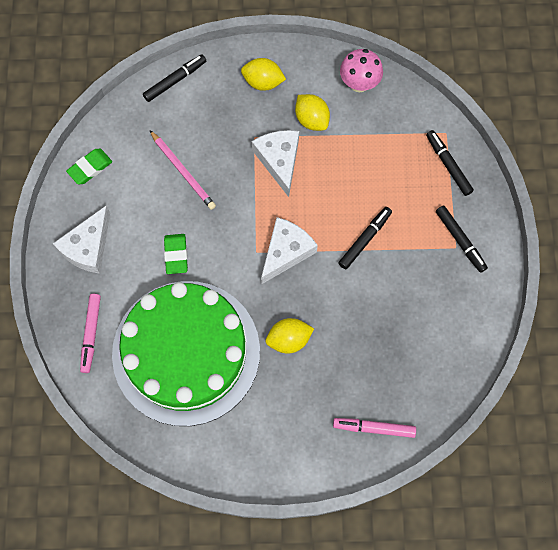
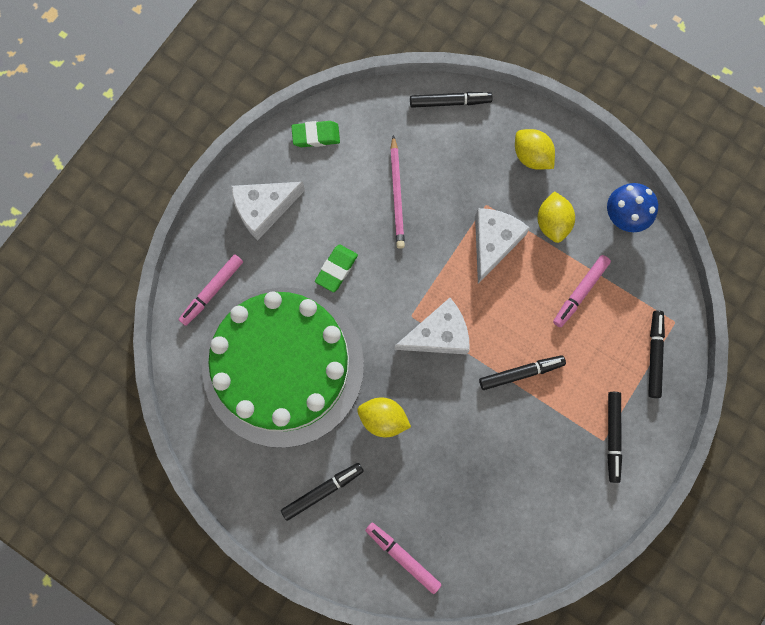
camera: 35 degrees right, 5 degrees up
pink mushroom [340,49,383,92] -> blue mushroom [607,183,658,232]
none -> black marker [281,463,364,521]
none -> pink marker [553,255,611,327]

